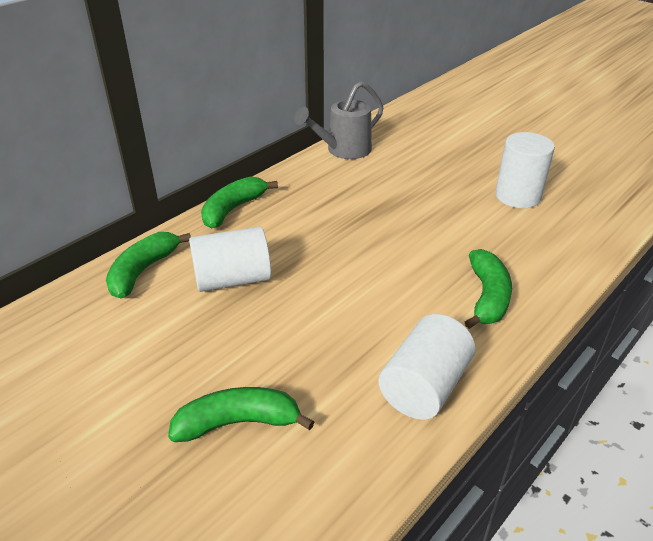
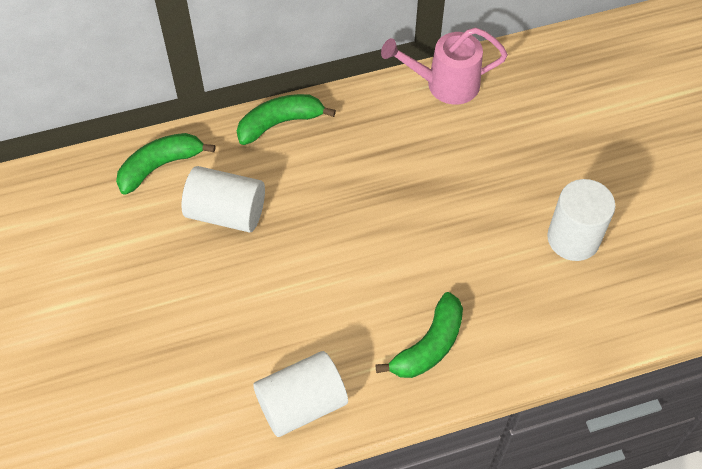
camera: 30 degrees right, 20 degrees up
green banana [168,387,315,442] -> none
grey watering can [294,81,383,159] -> pink watering can [381,27,508,105]

